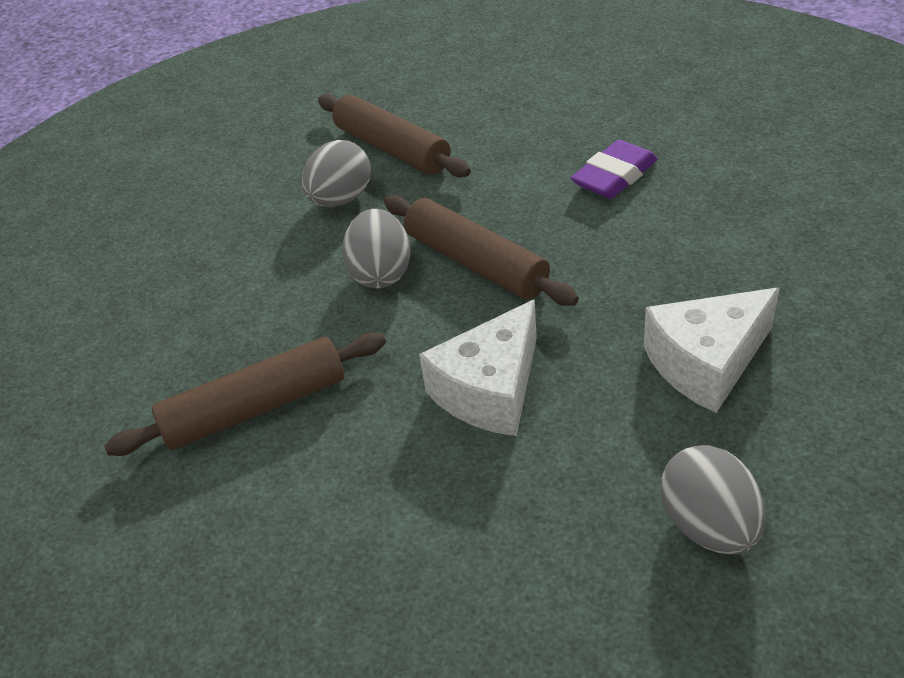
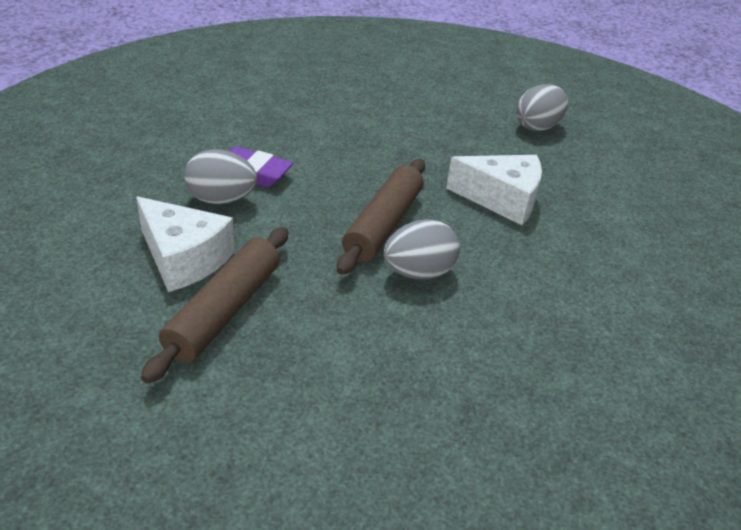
camera: 120 degrees left, 5 degrees down
brown rolling pin [104,333,386,456] -> none
grey egg [302,140,371,207] -> grey egg moved to [184,149,257,204]
white cheese [643,287,780,413] -> white cheese moved to [136,197,235,292]

